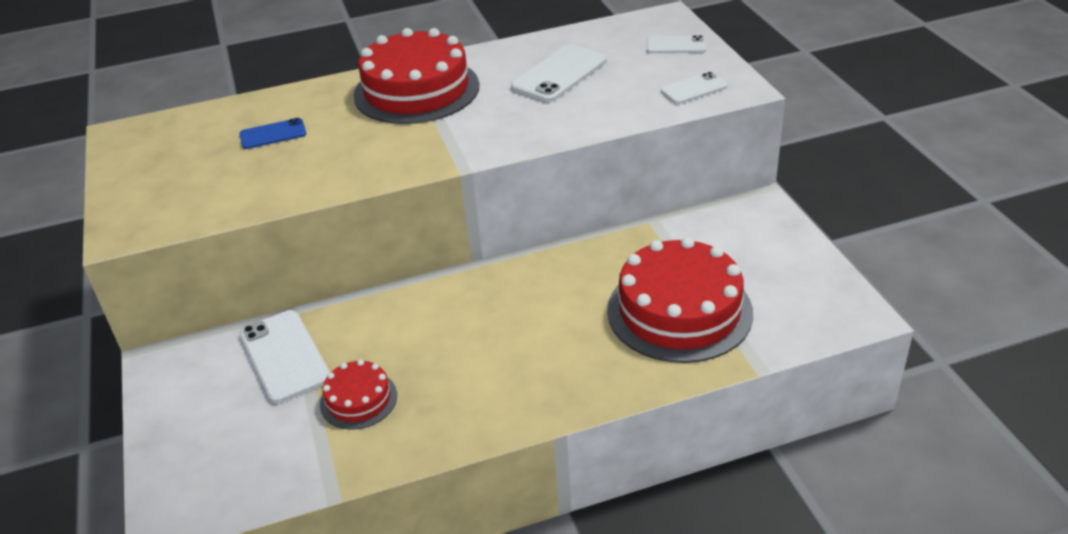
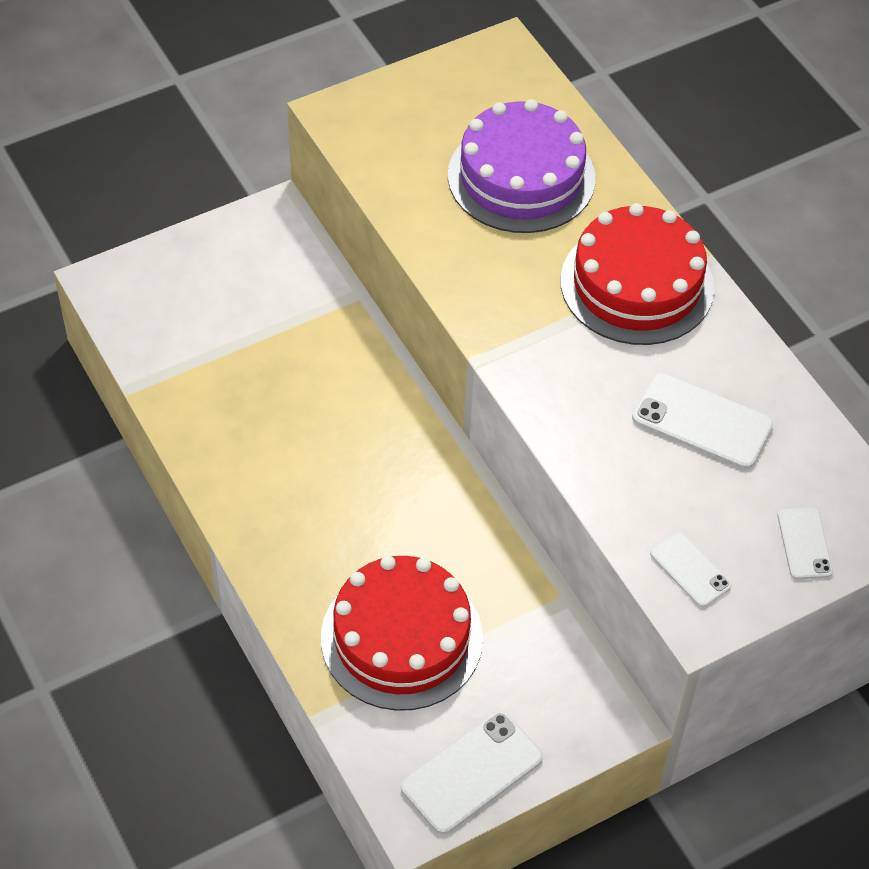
camera: 75 degrees right, 15 degrees up
blue phone [240,118,306,149] -> purple cake [448,99,595,233]
white phone [240,310,330,403] -> white phone moved to [401,711,543,834]
red cake [320,359,397,429] -> none

